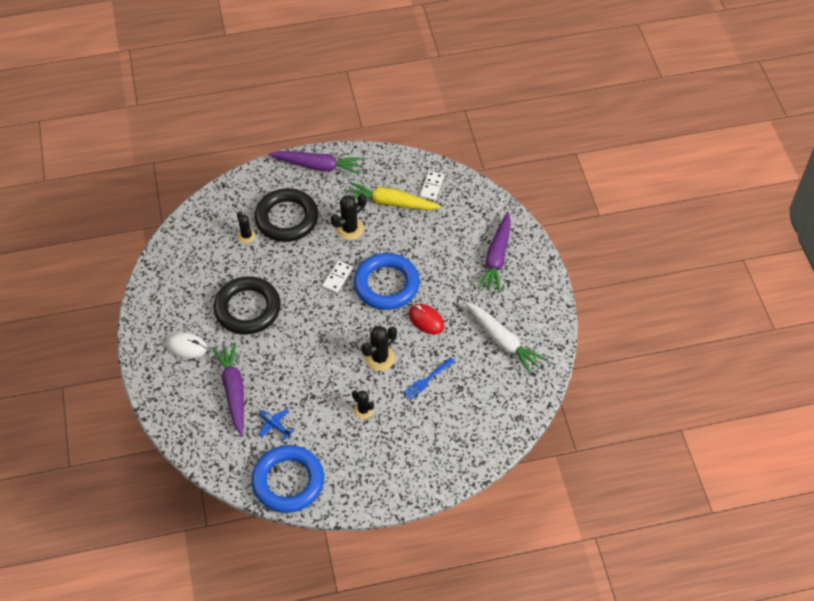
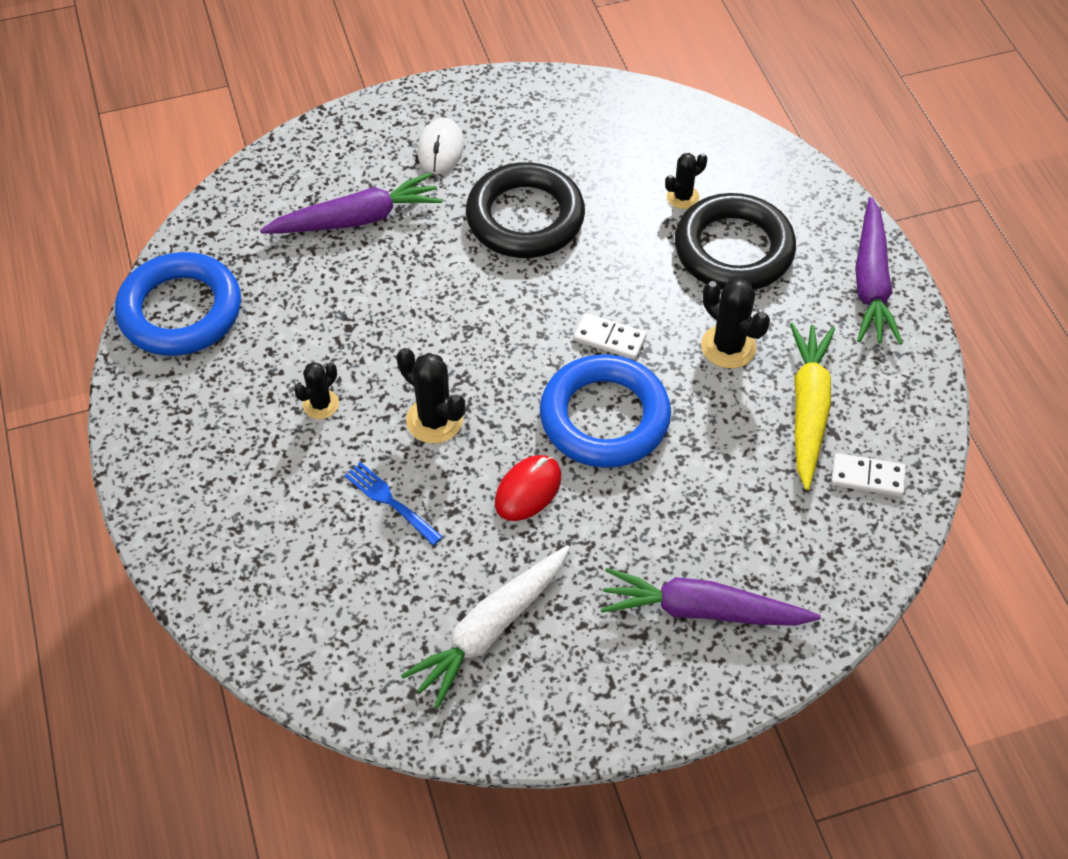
camera: 85 degrees right, 0 degrees up
blue plane [259,409,295,440] -> none

